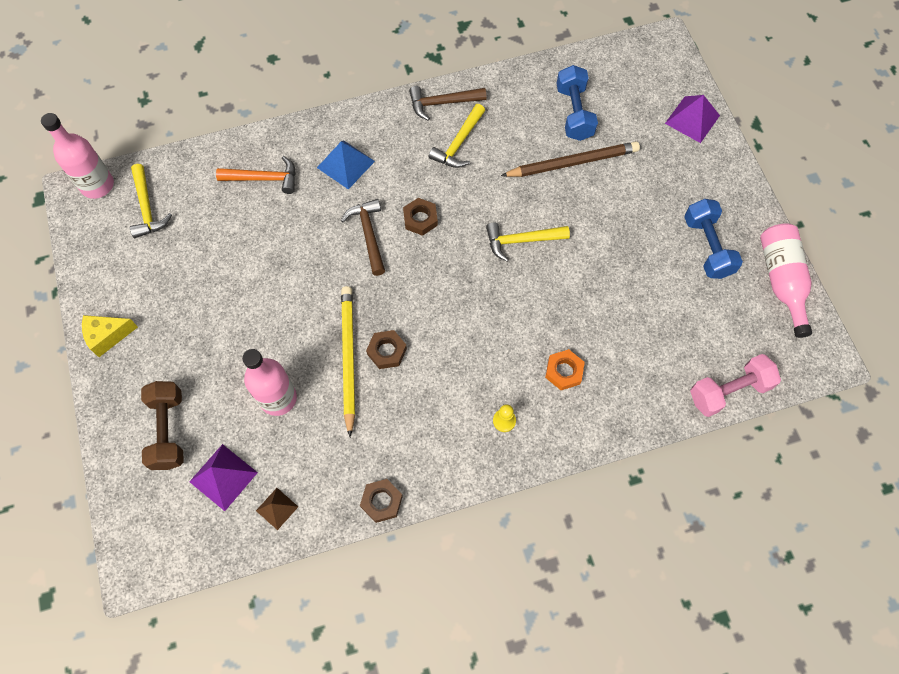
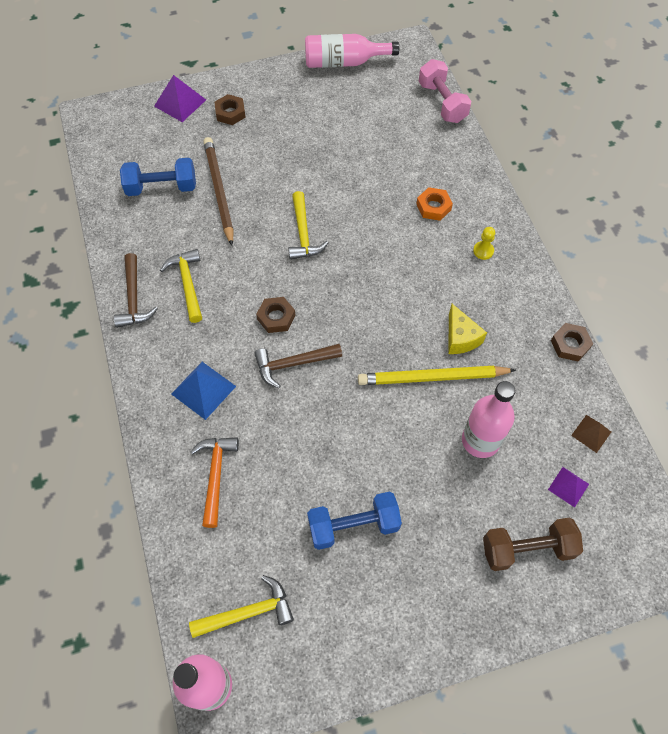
camera: 90 degrees left, 5 degrees down
yellow cheese [82,315,138,357] -> yellow cheese moved to [448,304,487,354]
purple pyramid [189,444,258,511] -> purple pyramid [548,467,589,508], size x0.62
brown nut [366,330,407,369] -> brown nut moved to [214,94,246,125]
yellow hammer [429,104,485,168] -> yellow hammer turned 135 degrees counterclockwise [160,249,202,323]
blue dumbbell [684,199,743,279] -> blue dumbbell moved to [307,492,402,550]

